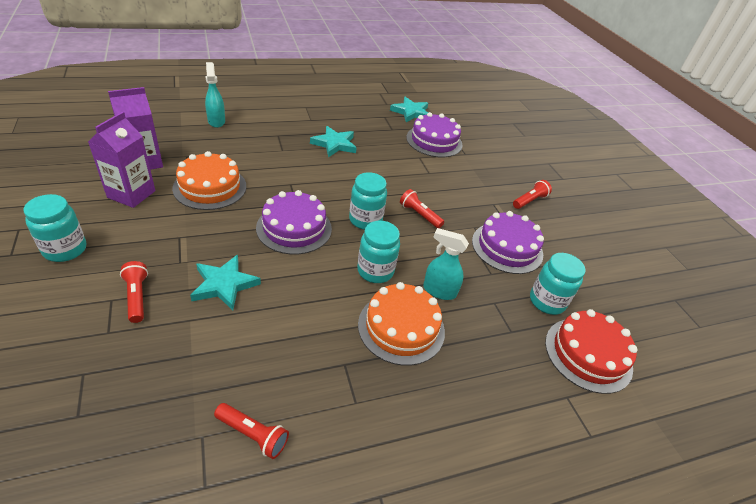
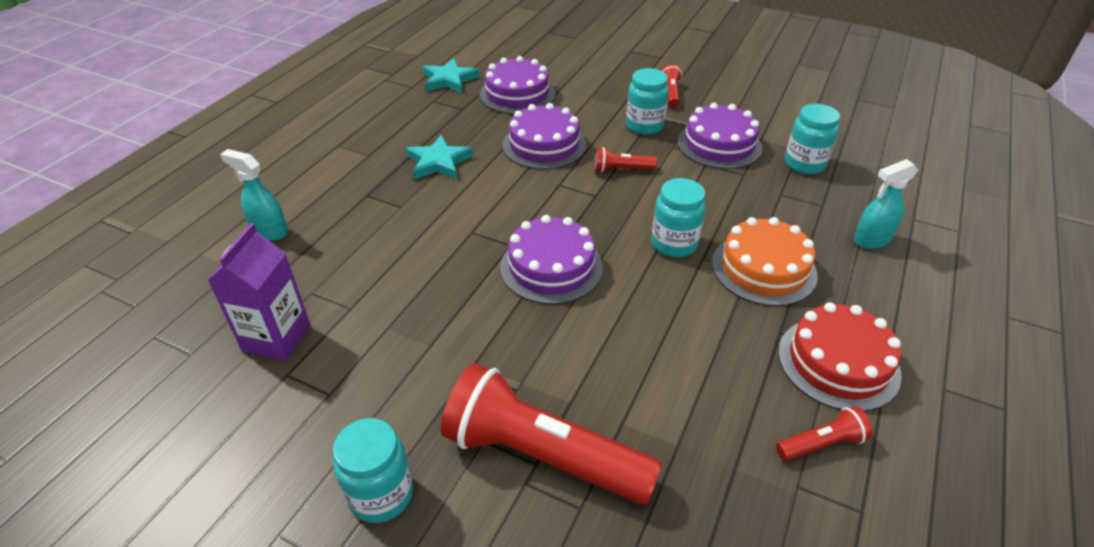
camera: 40 degrees left, 0 degrees up
purple carton [88,112,155,208] -> none
red flashlight [120,261,148,323] -> red flashlight [441,363,662,505], size x2.25
orange cake [172,151,246,210] -> none
turquoise star [190,255,261,310] -> none
turquoise jar [349,172,387,230] -> turquoise jar moved to [626,68,669,135]
turquoise spray bottle [423,228,469,300] -> turquoise spray bottle moved to [854,159,918,249]
red cake [545,309,638,394] -> red cake moved to [778,302,902,411]
none -> purple cake [503,103,586,170]

